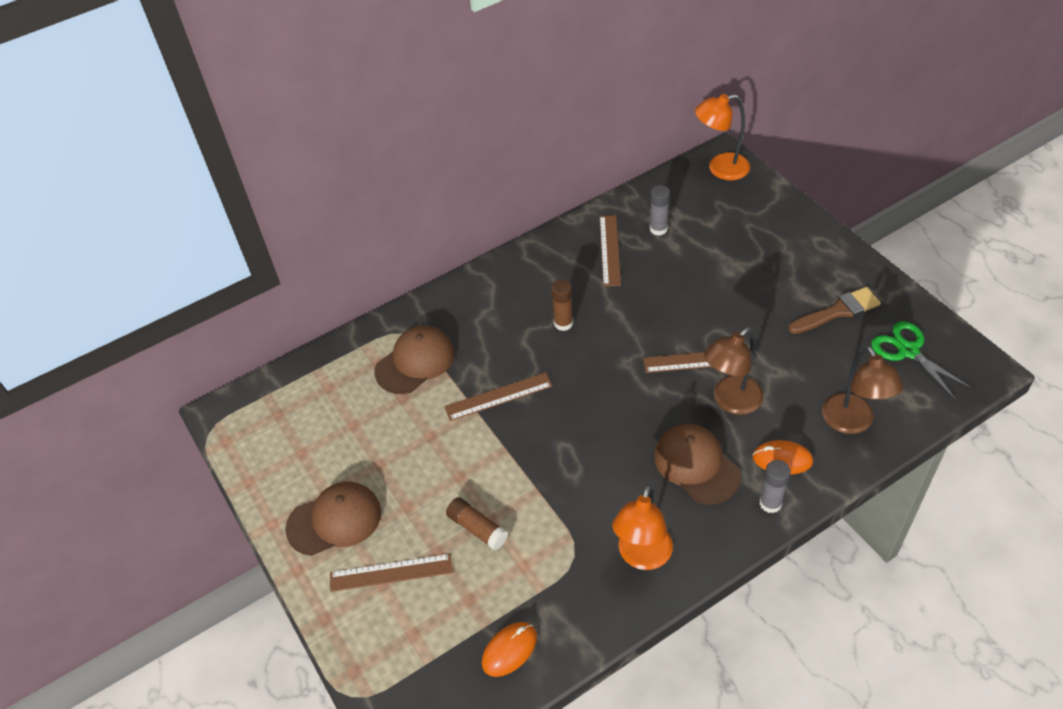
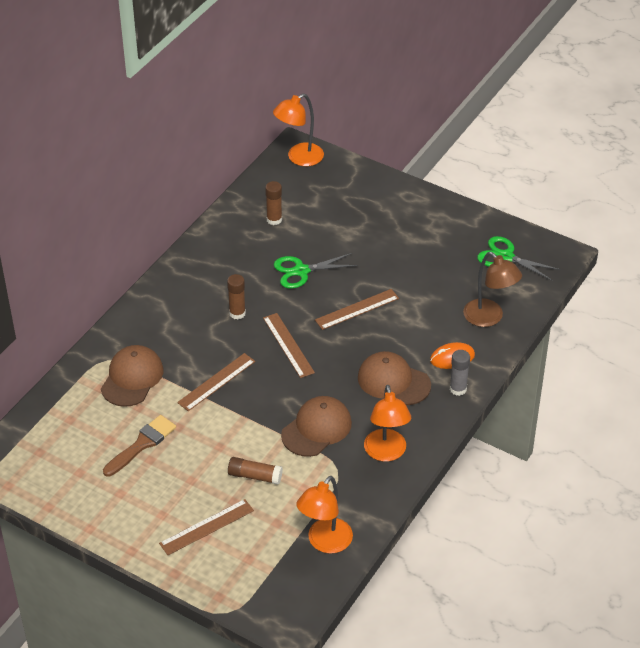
camera: 30 degrees left, 5 degrees down
brown cap [285,482,381,556] -> brown cap moved to [281,396,352,457]
orange mouse [482,622,537,677] -> orange lamp [296,476,353,554]
brown ruler [600,215,621,287] -> brown ruler moved to [263,313,315,378]
grey glue stick [650,185,670,236] -> brown glue stick [265,181,282,225]
brown lamp [704,327,764,415] -> none
brown brush [788,287,881,334] -> brown brush moved to [103,415,176,477]
none -> green scissors [274,253,358,289]

